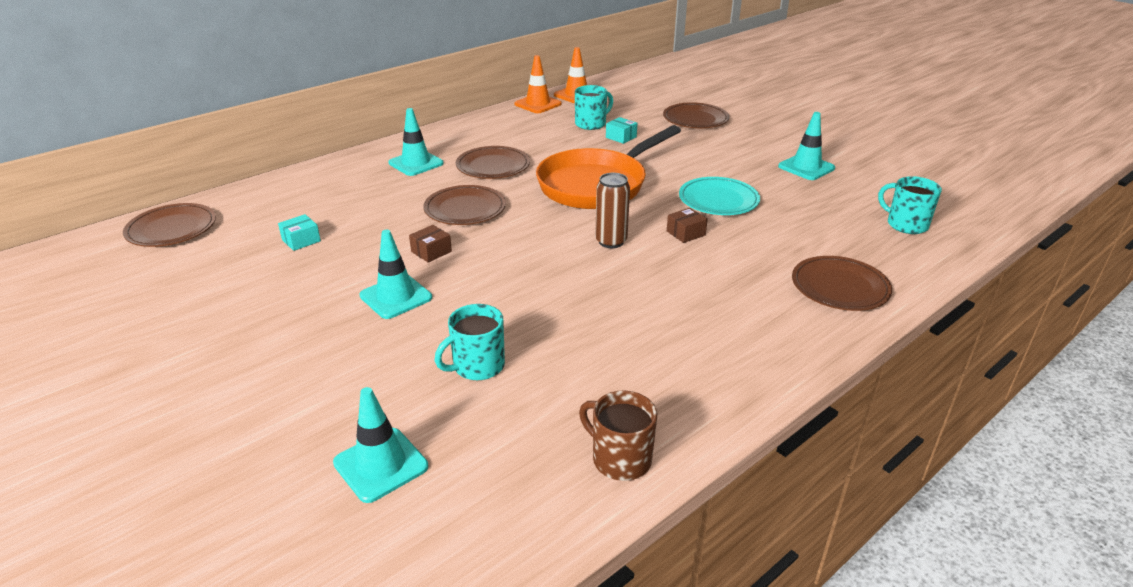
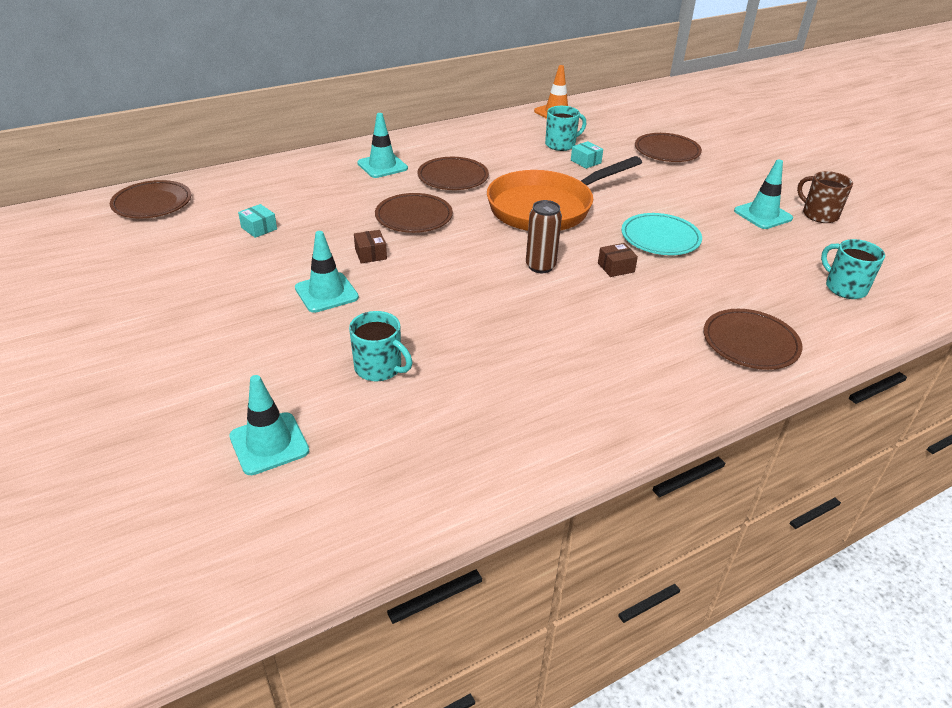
camera: 10 degrees right, 5 degrees up
turquoise box [278,214,321,251] -> turquoise box turned 75 degrees clockwise [238,204,277,238]
brown box [409,225,452,263] -> brown box turned 75 degrees counterclockwise [354,230,387,263]
turquoise mug [435,304,505,380] -> turquoise mug turned 120 degrees counterclockwise [349,311,412,382]
orange traffic cone [514,55,562,113] -> none
brown mug [579,390,657,481] -> brown mug moved to [797,171,853,223]

